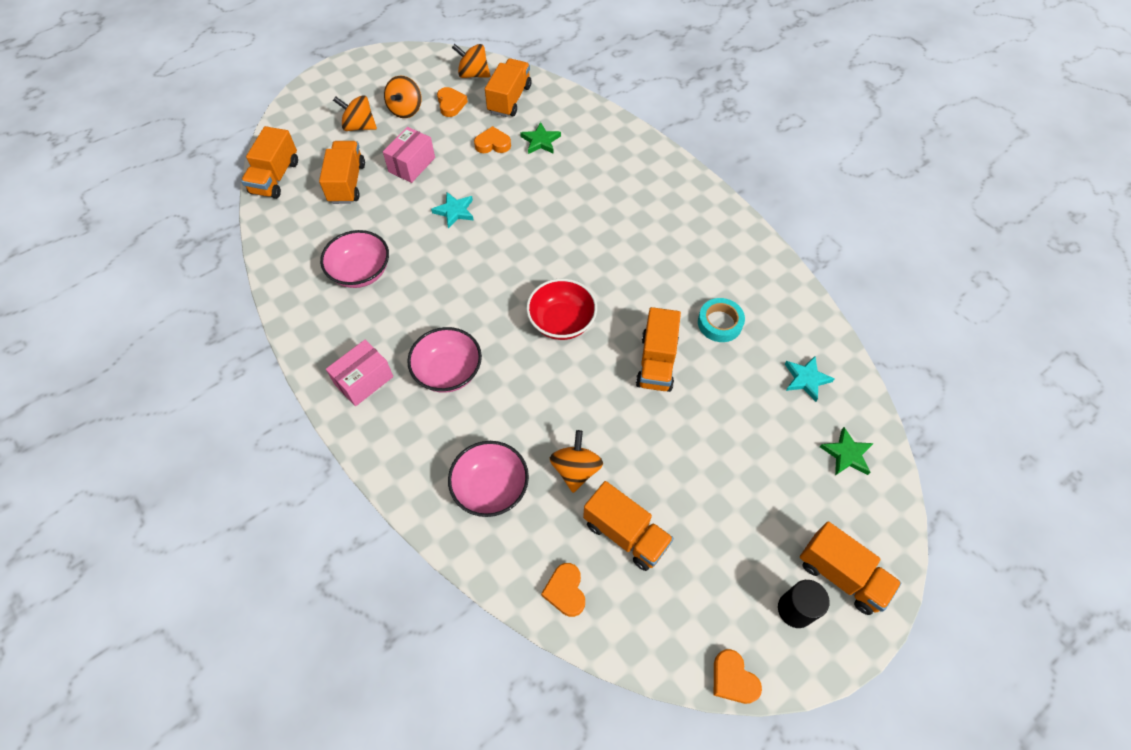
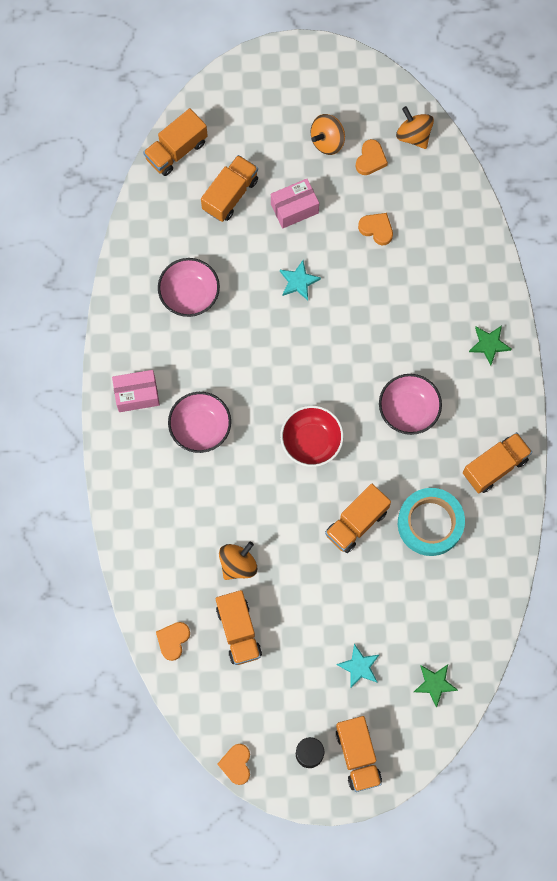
camera: 35 degrees right, 15 degrees up
orange spinning top [333,95,377,131] -> none
pink bowl [448,441,529,517] -> pink bowl moved to [379,374,442,435]
orange truck [485,58,531,117] -> orange truck moved to [463,432,532,493]
green star [520,122,561,154] -> green star moved to [469,326,511,365]
turquoise tape [698,298,745,342] -> turquoise tape [398,488,465,556], size x1.60
turquoise star [785,356,835,402] -> turquoise star moved to [336,644,379,689]

